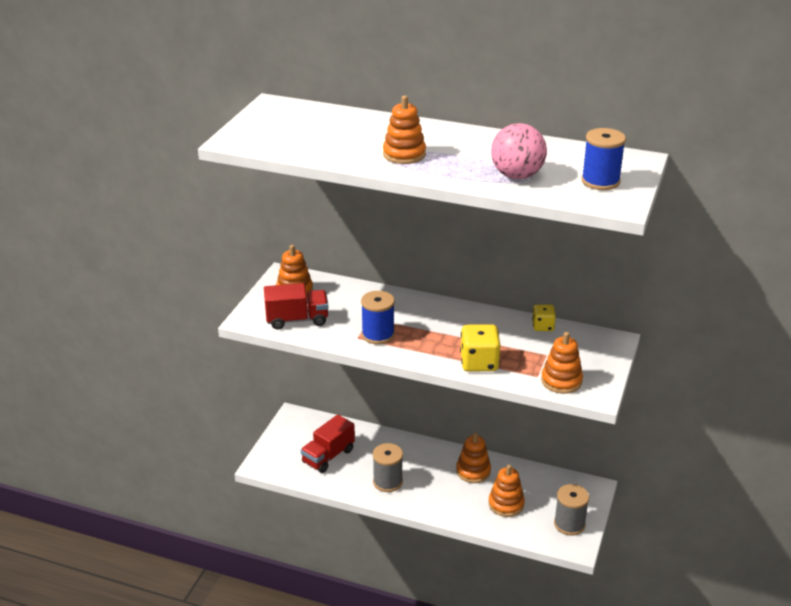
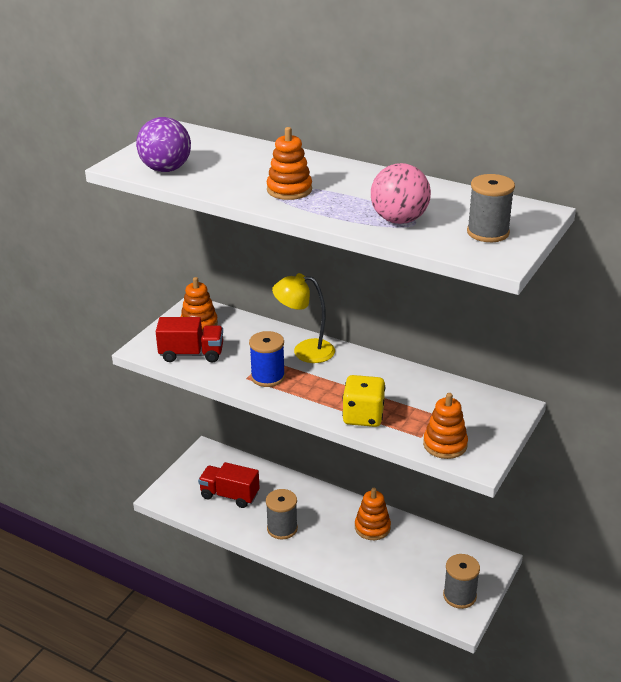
camera: 10 degrees right, 0 degrees up
red truck [301,414,355,473] -> red truck turned 60 degrees clockwise [198,462,260,508]
orange stacking toy [488,465,525,517] -> none
yellow dice [532,304,556,331] -> none
blue spool [581,128,626,190] -> grey spool [467,174,515,242]
none -> purple ball [136,117,191,172]
none -> yellow lamp [272,273,335,363]

